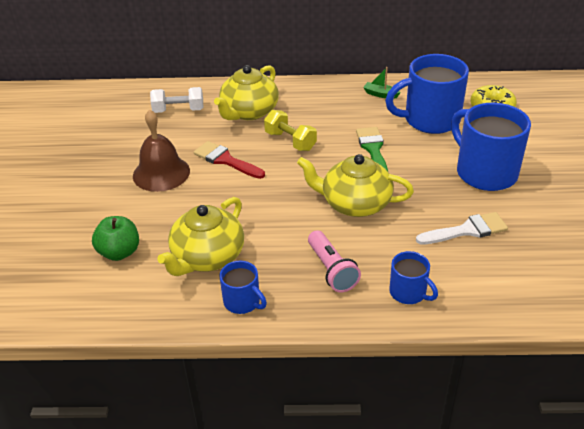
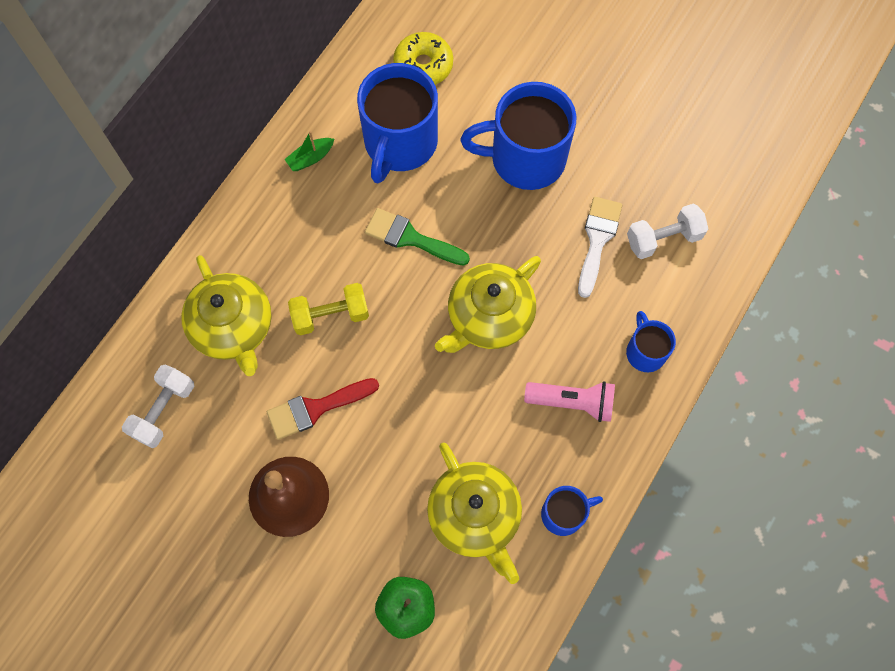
camera: 60 degrees left, 30 degrees up
blue mug [389,251,438,304] -> blue mug turned 90 degrees counterclockwise [626,311,676,372]
none -> white dumbbell [627,203,708,259]

